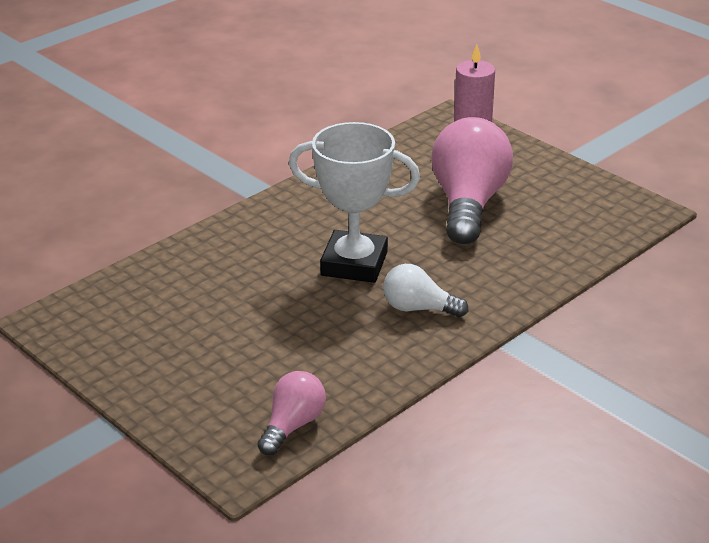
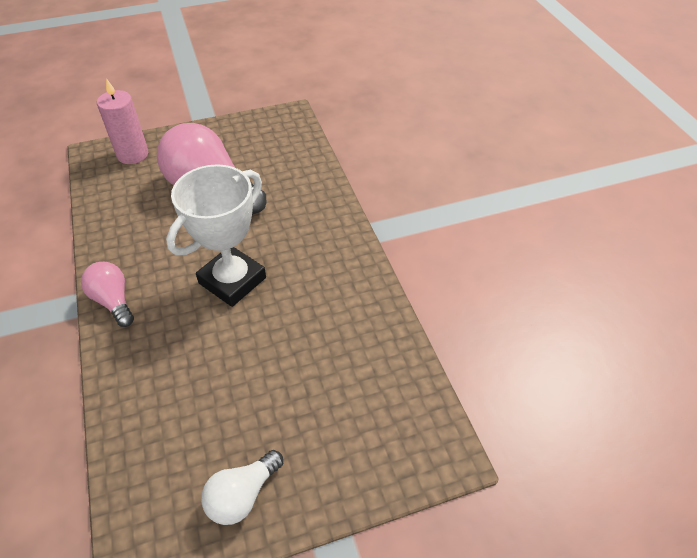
camera: 65 degrees left, 15 degrees up
pink light bulb [258,371,326,455] -> pink light bulb moved to [81,262,134,327]
white light bulb [383,264,468,317] -> white light bulb moved to [201,450,283,525]

